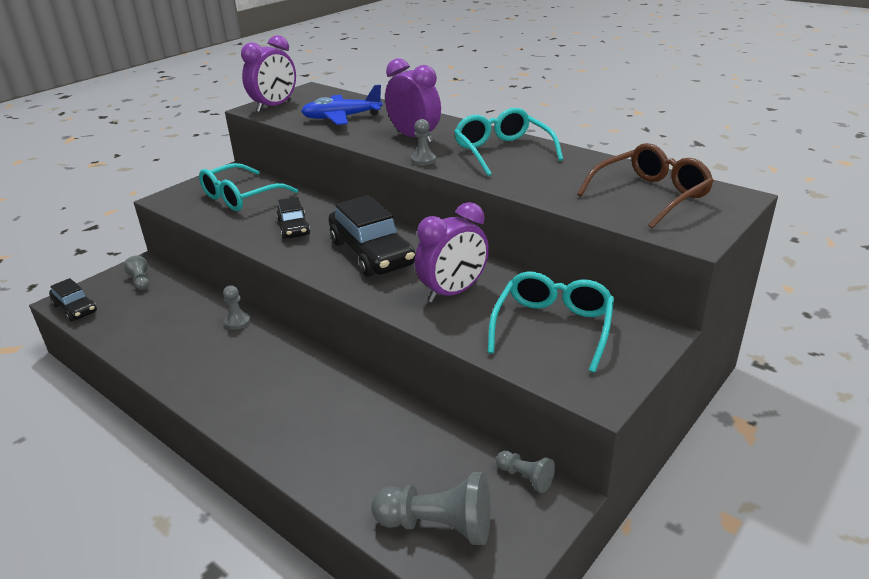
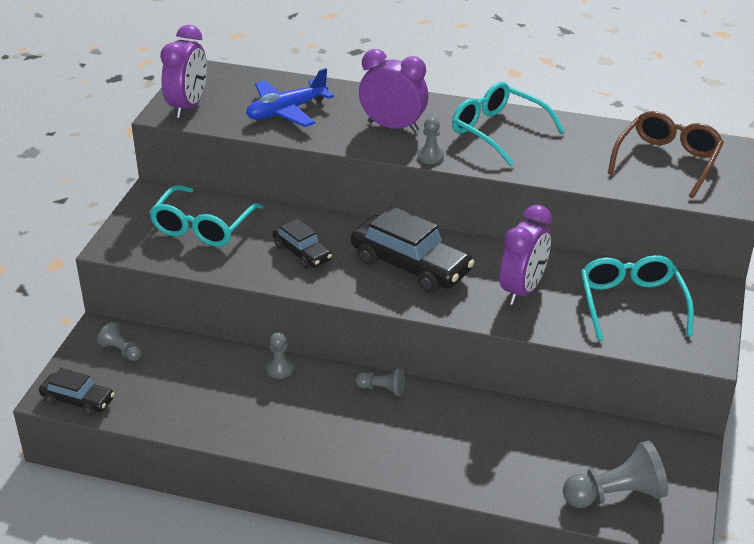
camera: 25 degrees left, 5 degrees up
grey pawn [496,451,555,493] -> grey pawn moved to [355,368,405,396]

